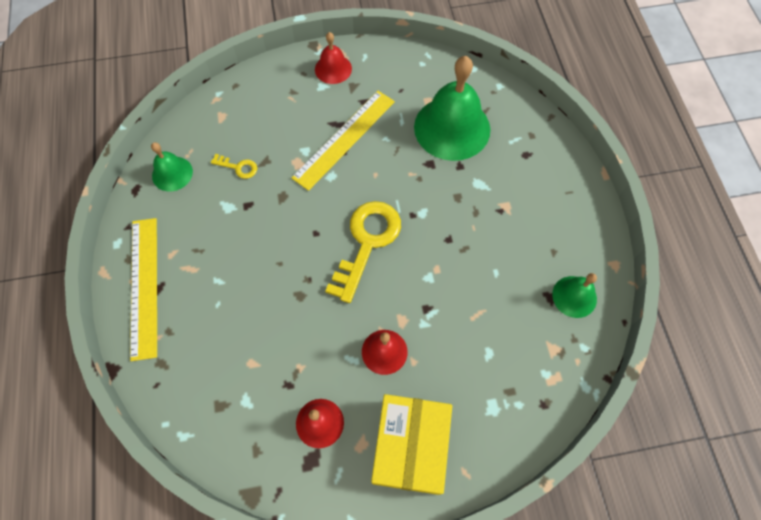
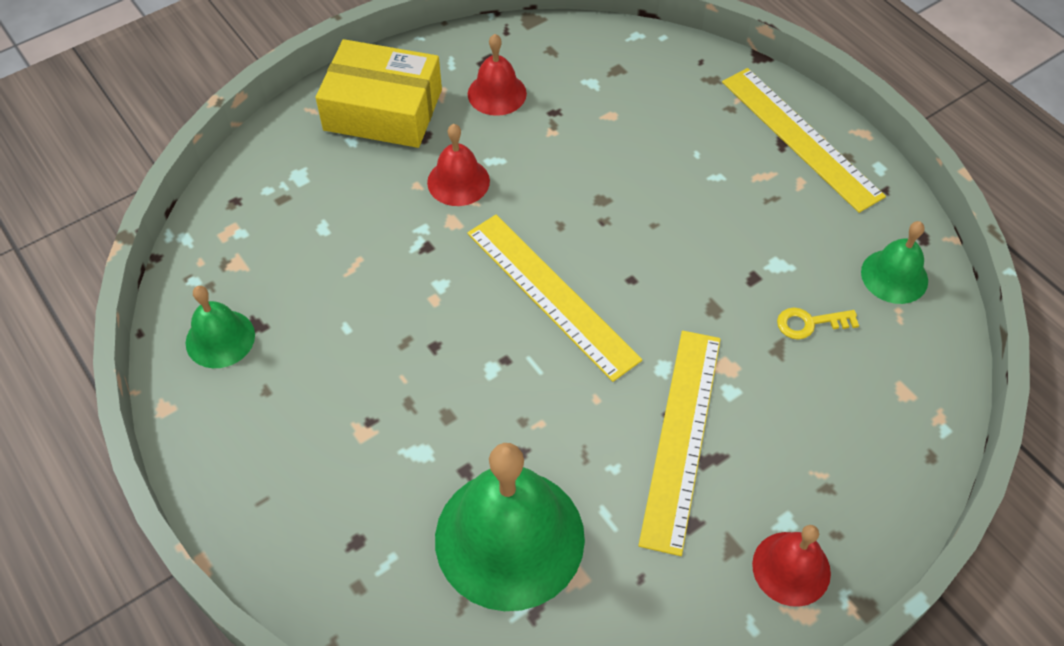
camera: 155 degrees right, 10 degrees down
yellow key [325,201,401,303] -> yellow ruler [467,215,642,382]
yellow box [371,394,452,495] -> yellow box turned 60 degrees counterclockwise [316,39,442,148]

